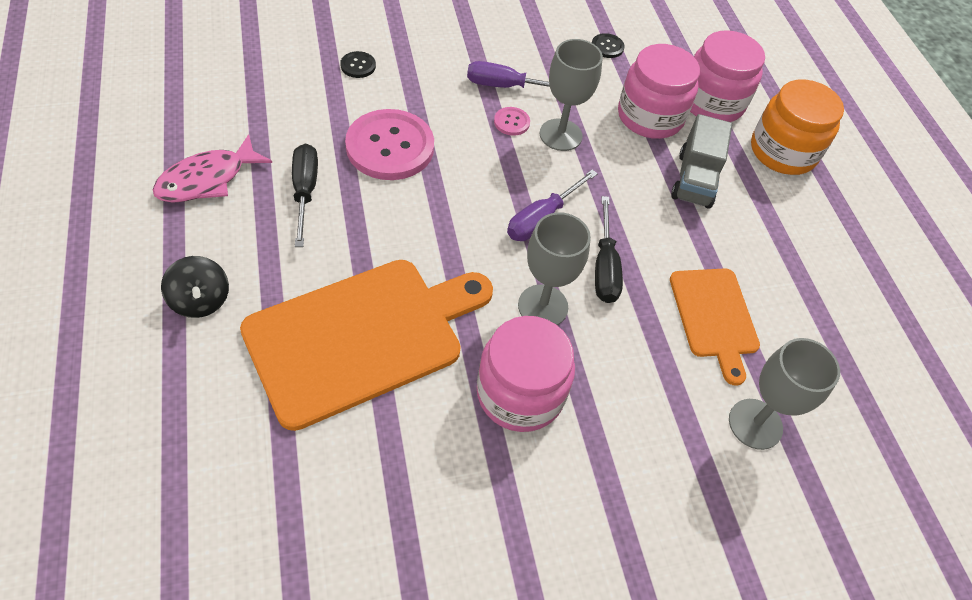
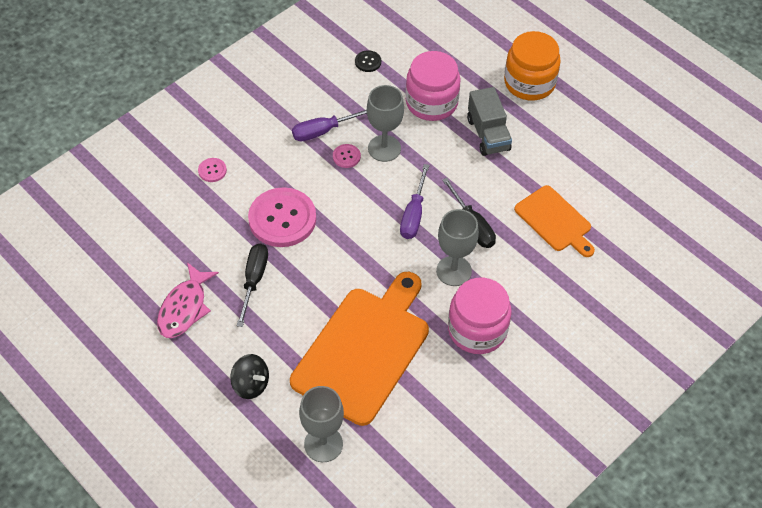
camera: 25 degrees left, 0 degrees up
black screwdriver [292,143,318,247] -> black screwdriver turned 45 degrees clockwise [237,243,268,327]
black button [340,51,376,78] -> pink button [198,158,227,182]
pink jar [690,30,765,122] -> none
grey goblet [729,338,840,450] -> grey goblet moved to [299,386,344,462]

